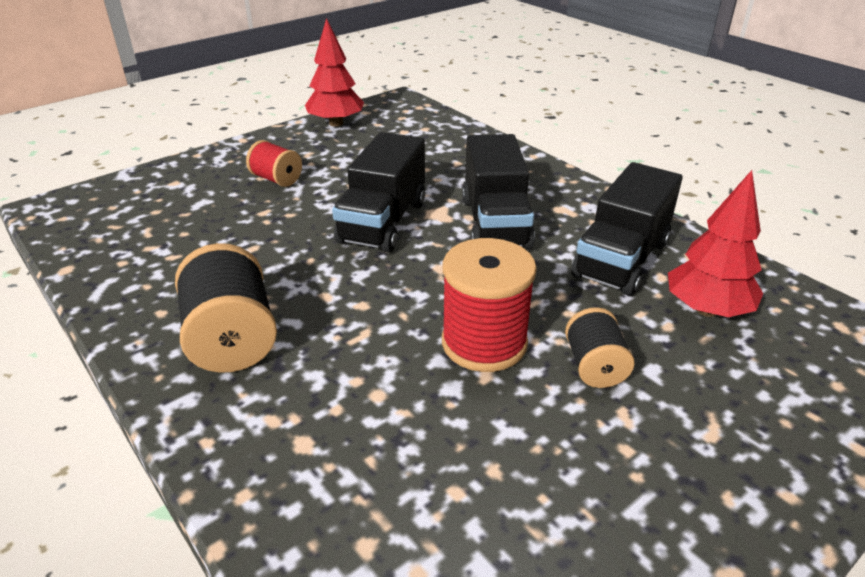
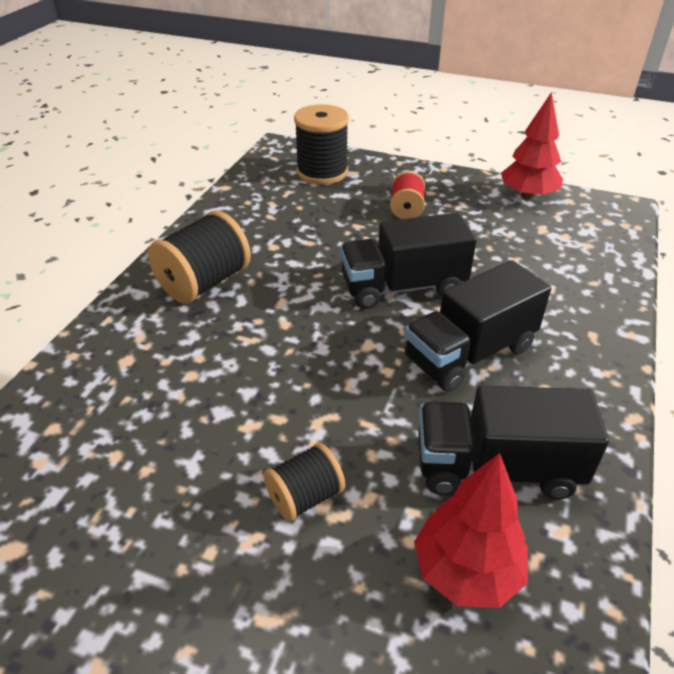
camera: 60 degrees right, 5 degrees up
red spool [442,238,537,372] -> none
none -> black spool [294,104,349,185]

